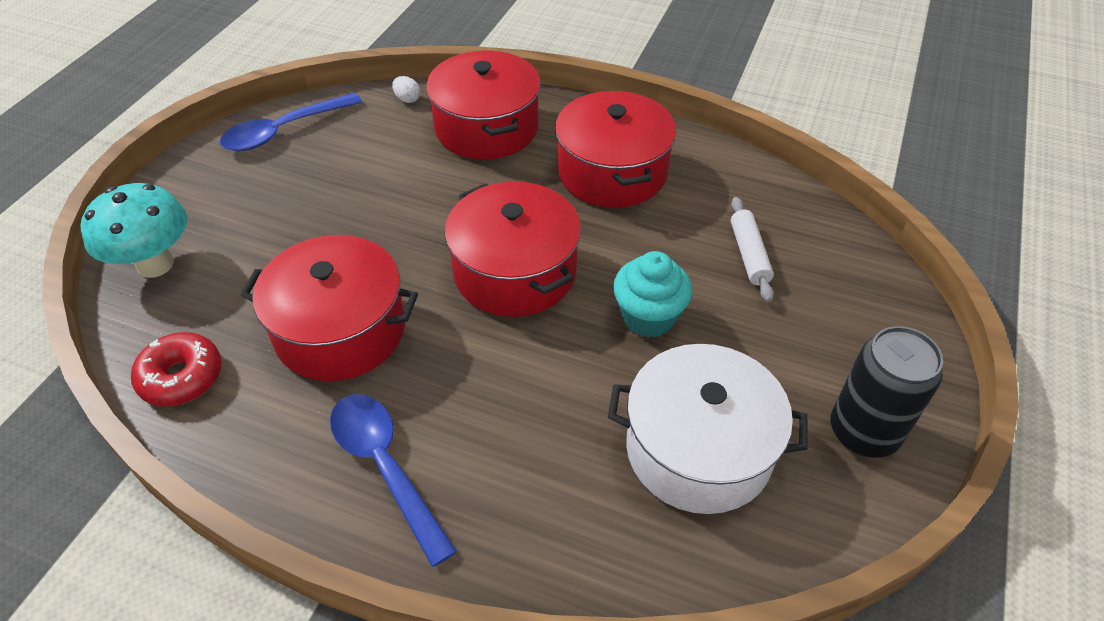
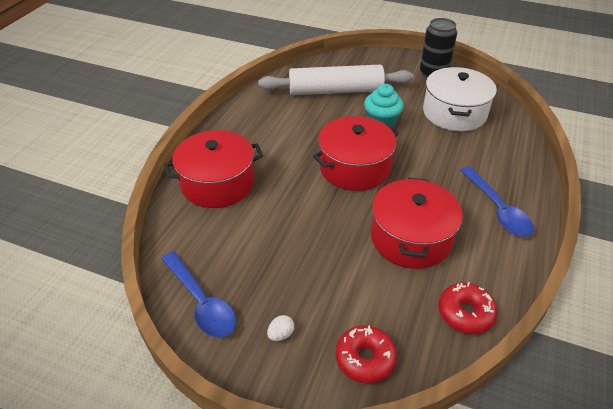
camera: 90 degrees left, 5 degrees down
turquoise mushroom [80,183,187,278] -> red donut [335,325,397,384]
blue spoon [330,394,457,567] -> blue spoon turned 75 degrees counterclockwise [460,167,534,237]
white egg [392,76,420,103] -> white egg moved to [267,315,294,341]
red pot [555,90,676,208] -> none
white rolling pin [731,197,774,302] -> white rolling pin [258,65,413,95], size x2.18

